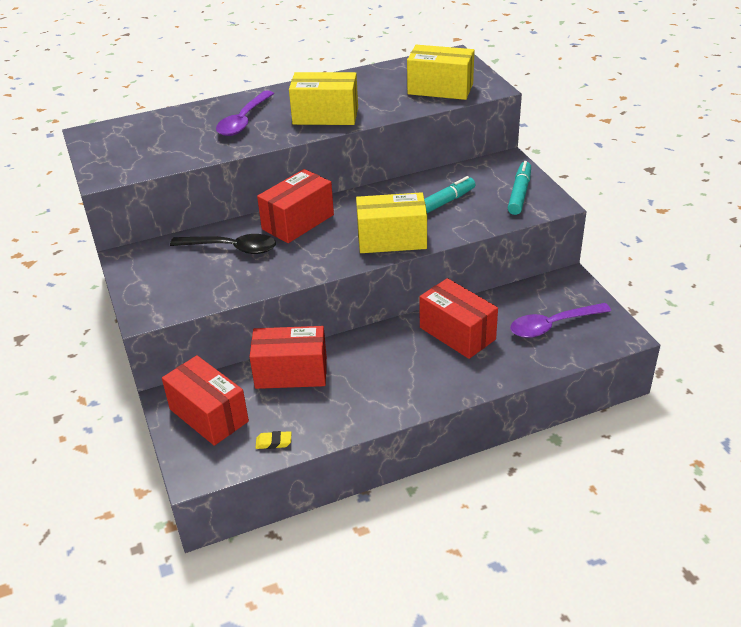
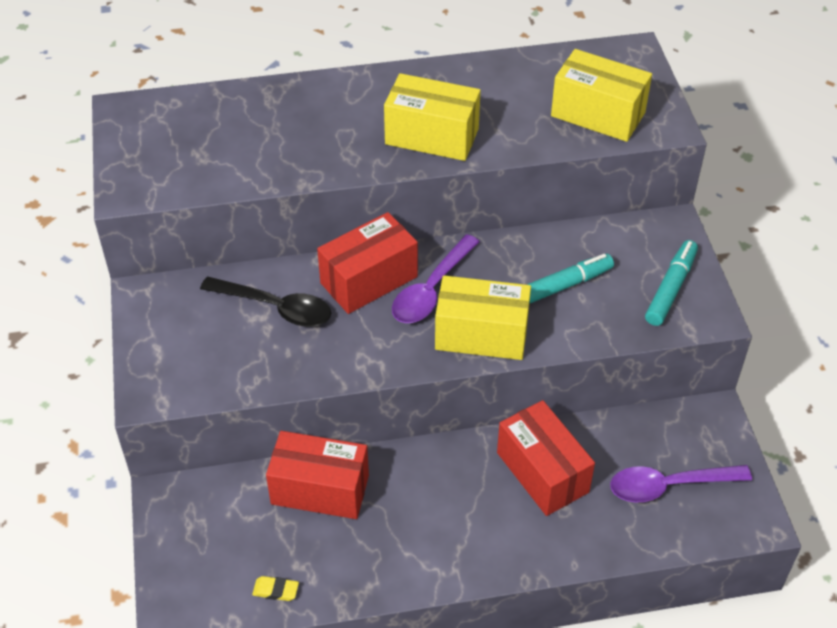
camera: 10 degrees right, 10 degrees up
red box [162,355,249,446] -> none
purple spoon [216,90,274,136] -> purple spoon moved to [392,234,480,323]

